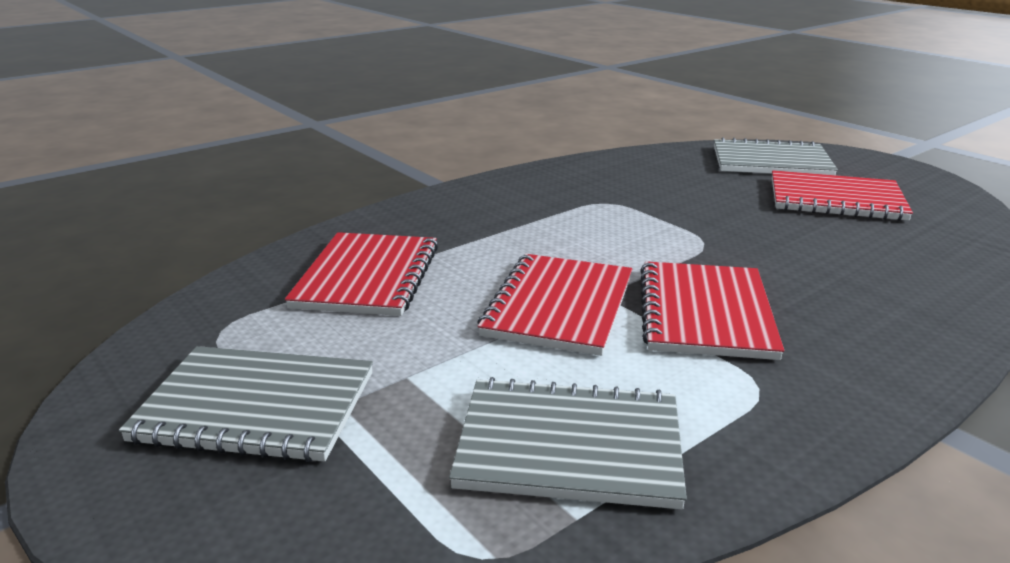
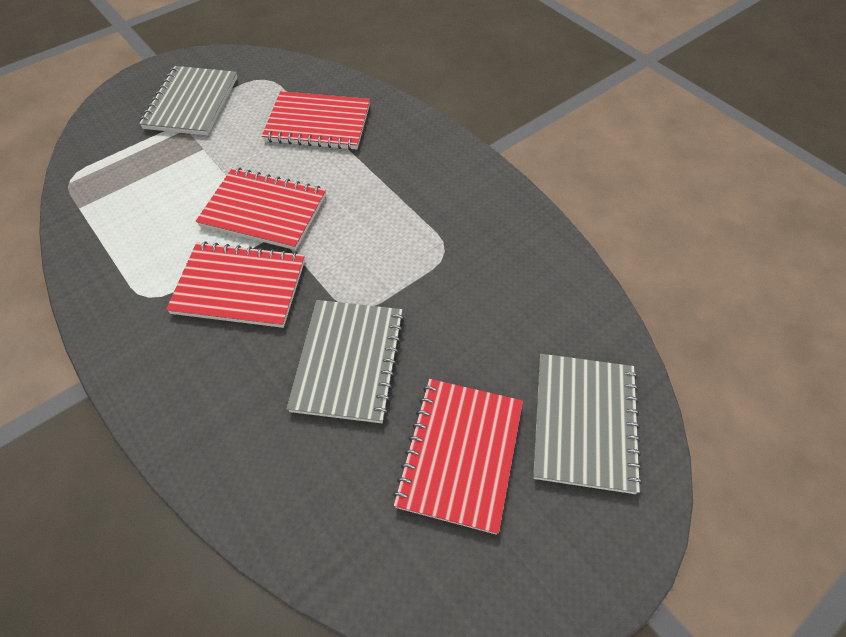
camera: 90 degrees right, 30 degrees up
grey notebook [449,377,687,509] -> grey notebook moved to [287,300,405,423]

